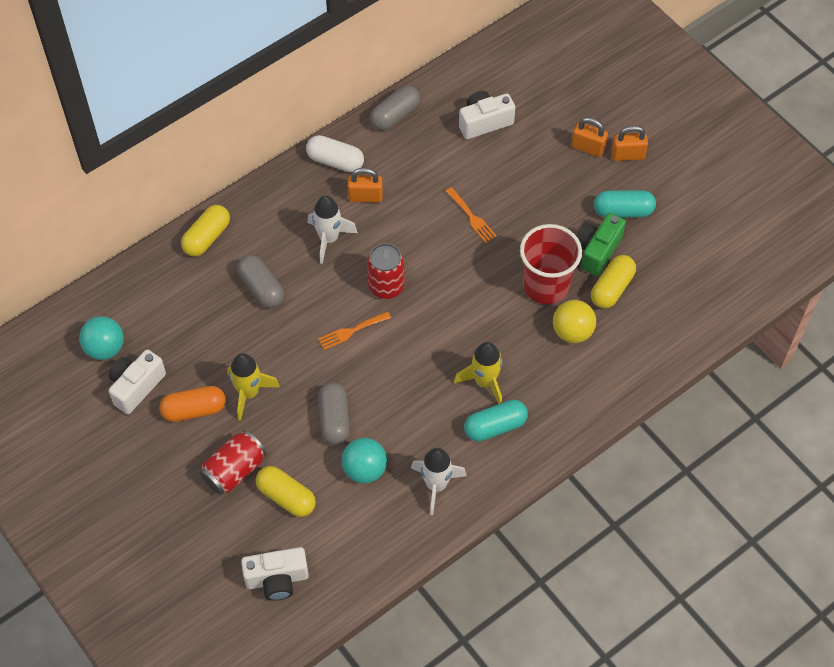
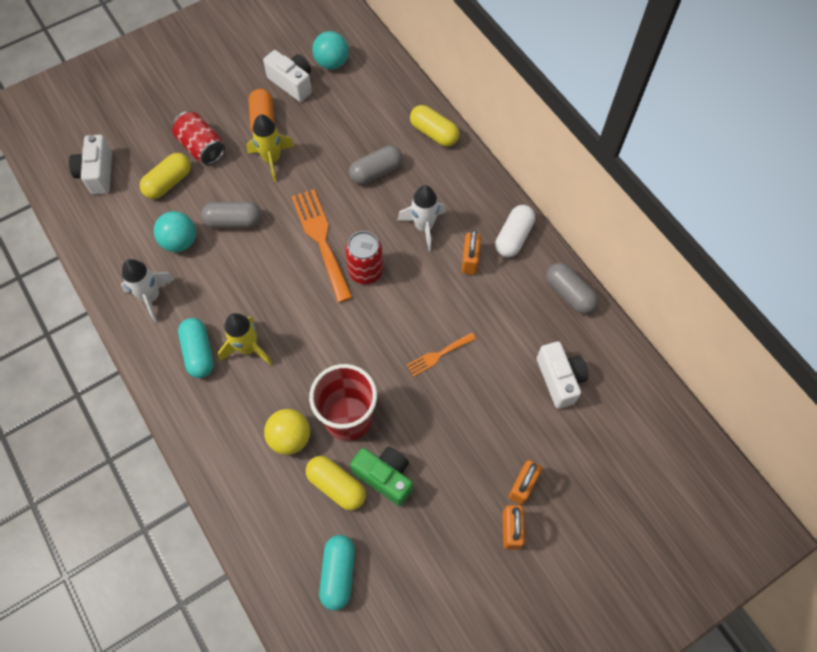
camera: 95 degrees right, 5 degrees up
orange fork [318,311,391,350] -> orange fork [291,189,353,303], size x1.88
turquoise capsule [594,190,656,217] -> turquoise capsule moved to [319,535,355,611]

